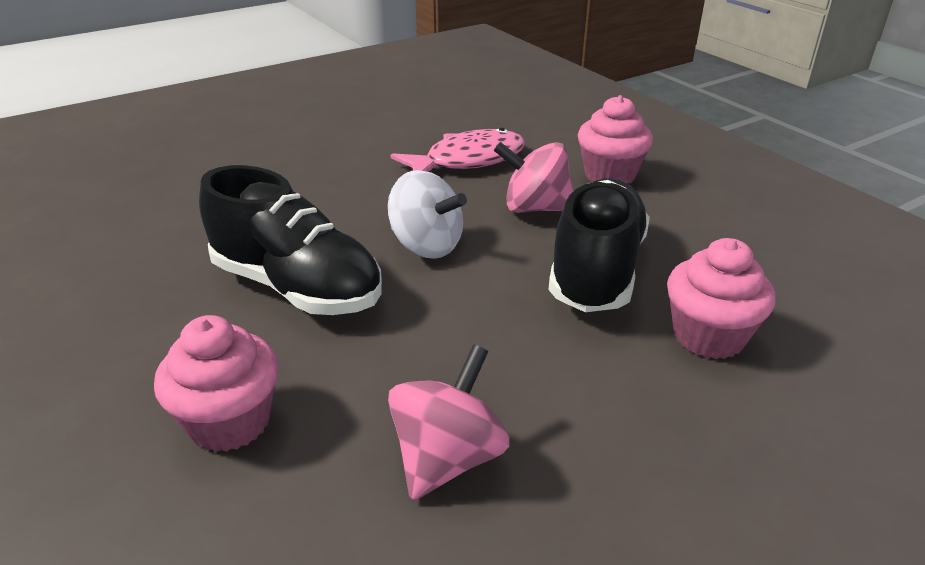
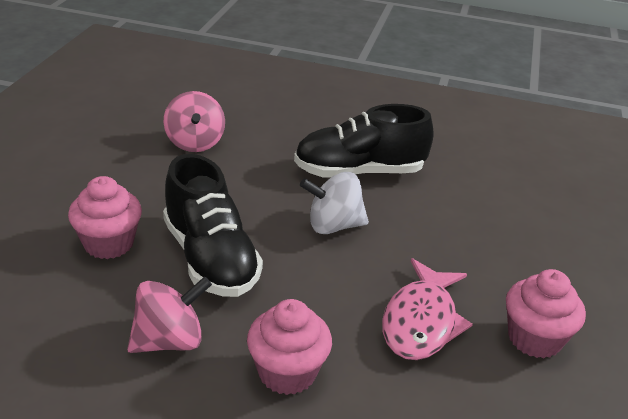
camera: 135 degrees right, 0 degrees up
pink cupcake [154,315,279,452] -> pink cupcake moved to [506,269,586,358]
pink spinning top [494,142,574,213] -> pink spinning top moved to [127,276,212,353]

